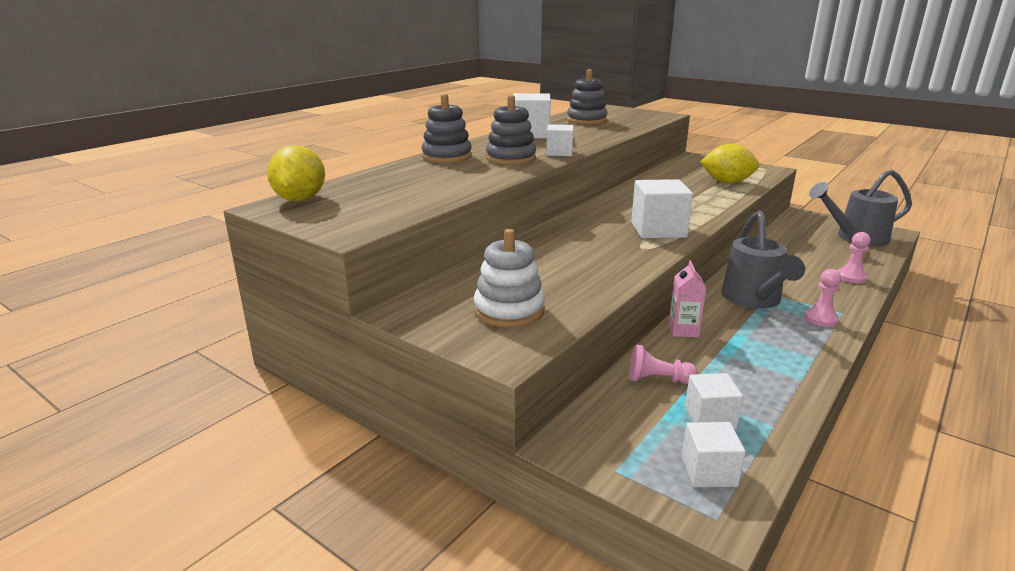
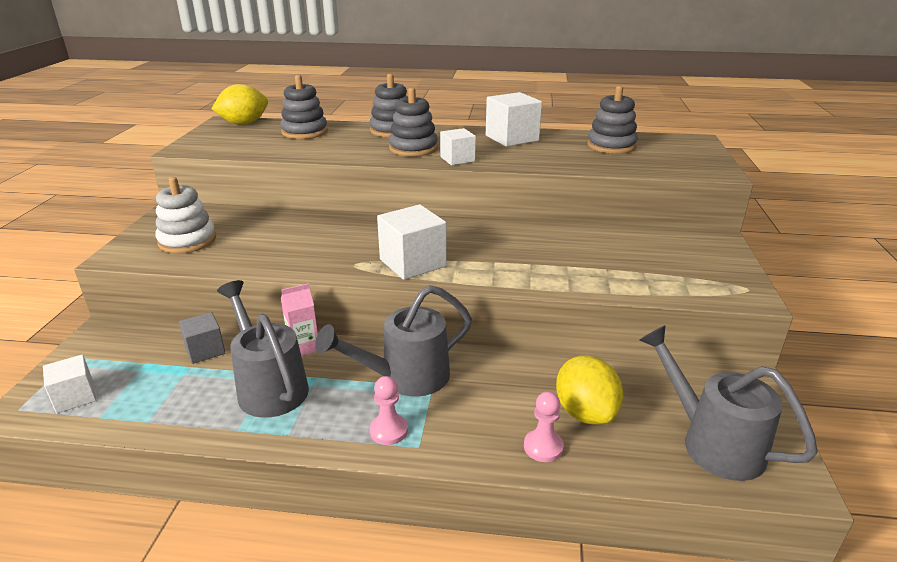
camera: 60 degrees right, 5 degrees up
pink pawn [629,344,698,384] -> grey cube [179,312,225,364]
white cube [685,373,743,429] -> none
yellow lemon [700,144,759,184] -> yellow lemon moved to [556,355,623,425]
none -> grey watering can [217,280,309,418]
none -> grey stacking toy [280,75,328,139]

